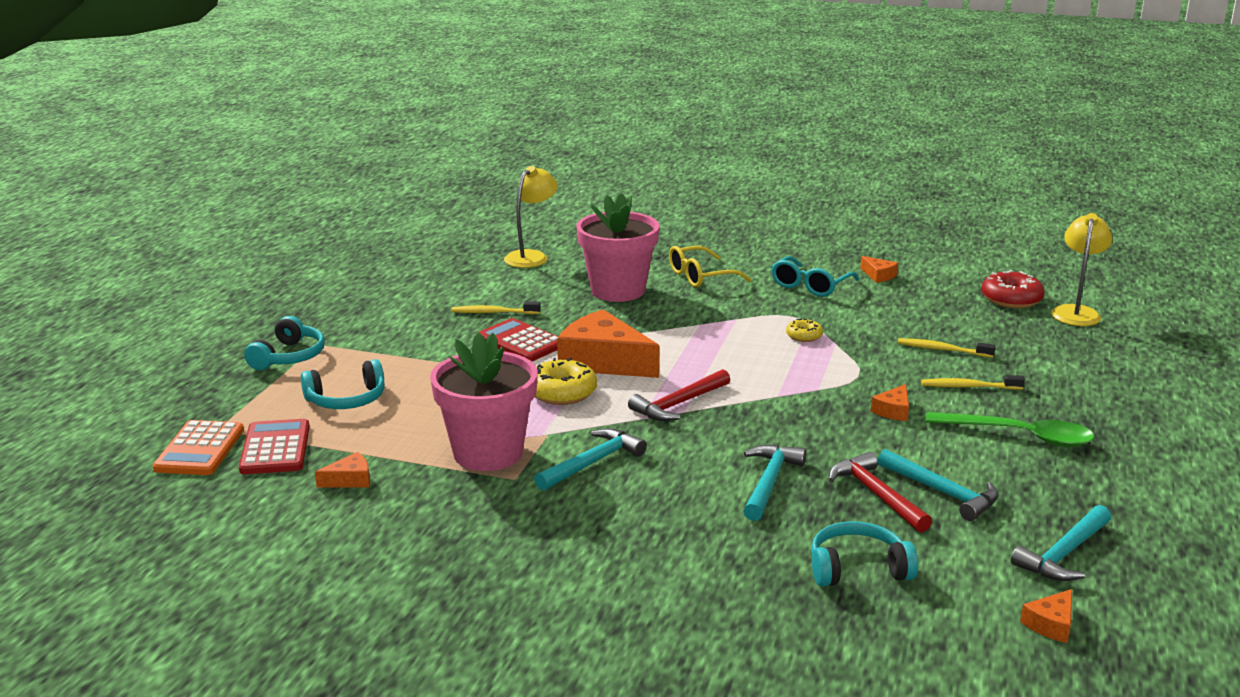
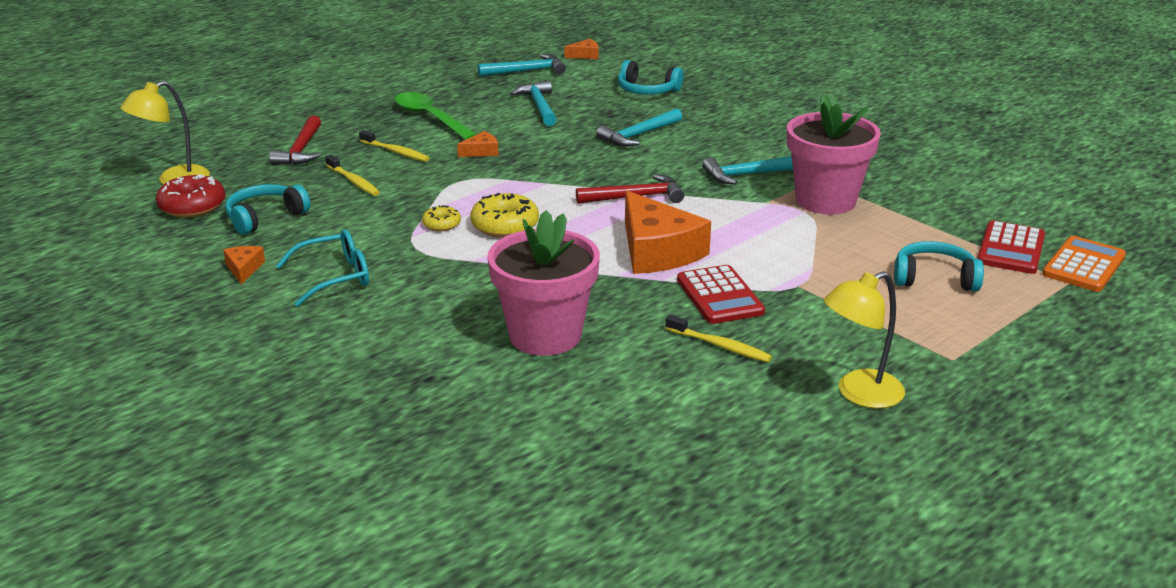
camera: 150 degrees left, 5 degrees up
turquoise headphones [244,316,325,370] -> turquoise headphones moved to [225,184,310,235]
orange cheese [315,452,370,488] -> none
yellow lamp [504,166,558,268] -> yellow lamp moved to [824,271,905,409]
yellow donut [535,358,597,405] -> yellow donut moved to [470,193,539,238]
yellow glasses [669,246,752,288] -> none
red hammer [829,452,932,533] -> red hammer moved to [269,116,321,165]

